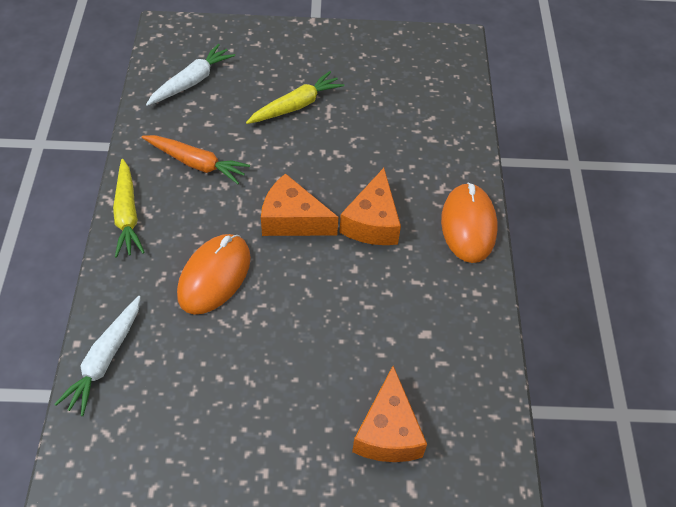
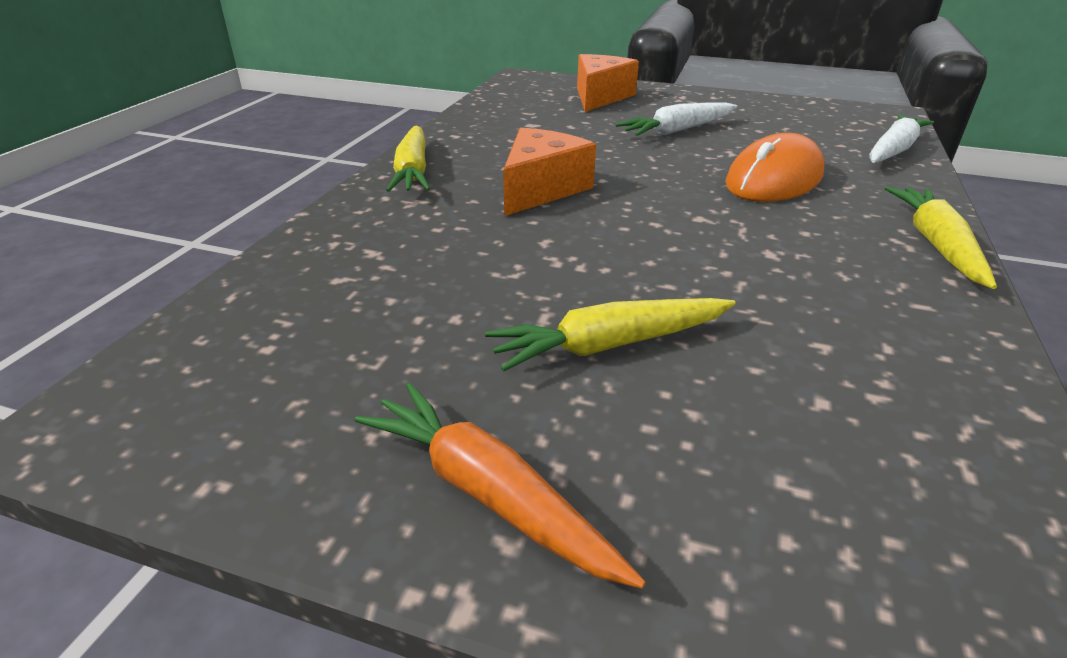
camera: 160 degrees left, 20 degrees down
orange carrot [142,135,250,184] -> orange carrot moved to [355,383,645,589]
white carrot [146,44,235,106] -> white carrot moved to [615,103,737,136]
orange cheese [261,173,338,236] -> none
orange mouse [441,183,497,263] -> yellow carrot [386,126,430,192]

